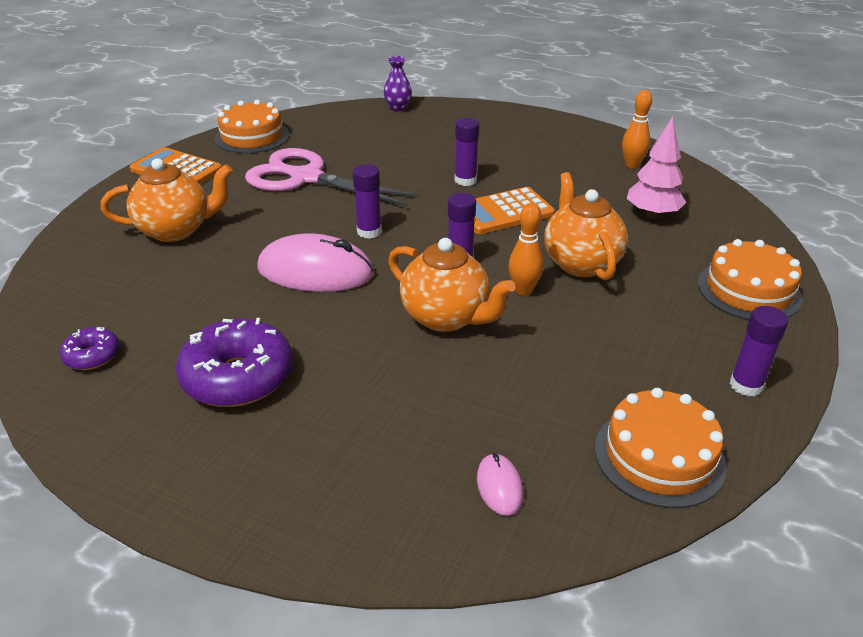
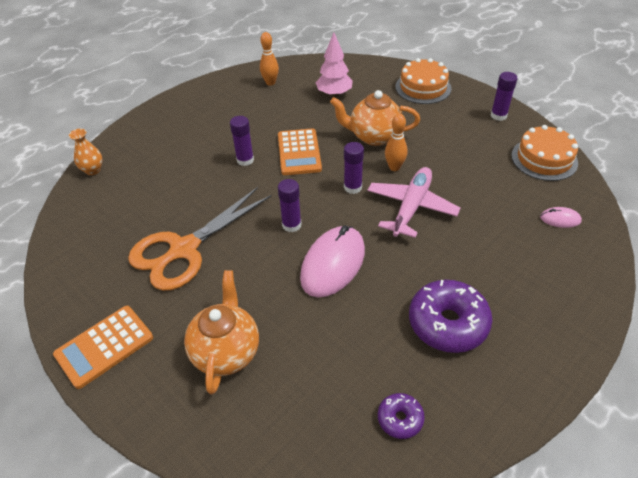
camera: 70 degrees left, 10 degrees up
orange cake [215,100,289,153] -> none
pink scissors [245,148,420,207] -> orange scissors [128,187,271,291]
purple vase [383,56,412,111] -> orange vase [69,128,102,175]
orange teapot [388,238,516,332] -> pink plane [367,167,461,238]

